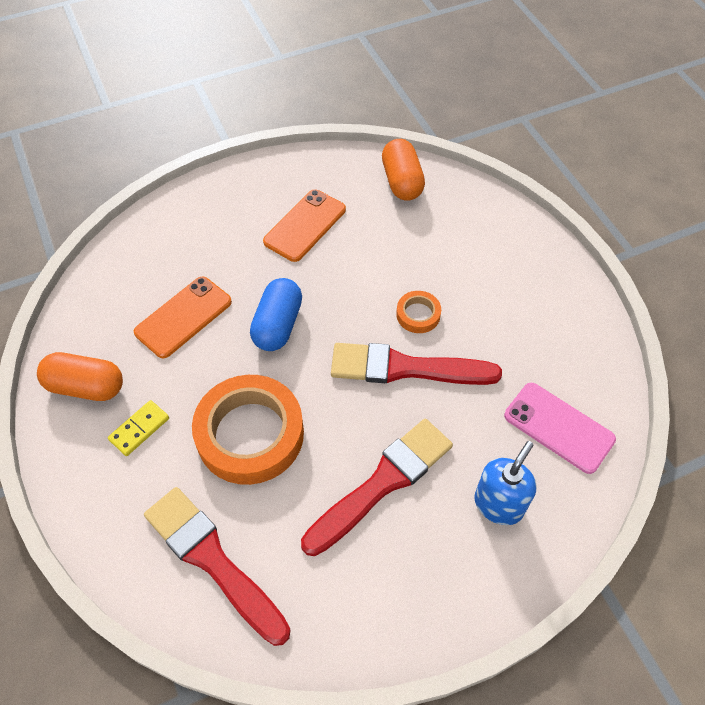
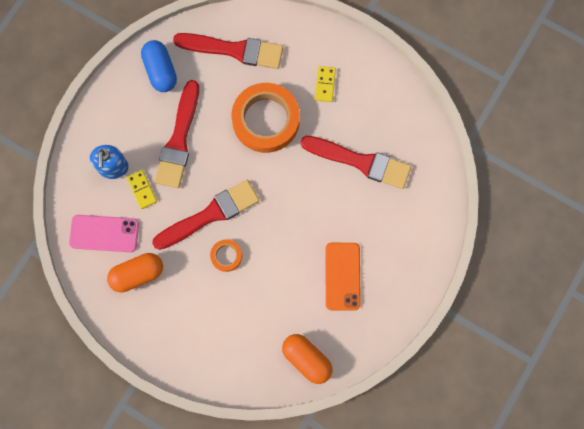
camera: 145 degrees right, 20 degrees up
orange capsule [37,352,123,401] -> orange capsule moved to [107,253,163,292]
orange phone [134,277,232,358] -> red brush [300,136,411,189]
blue capsule [250,278,302,351] -> blue capsule moved to [141,40,177,92]
none -> yellow domino [126,170,157,209]

